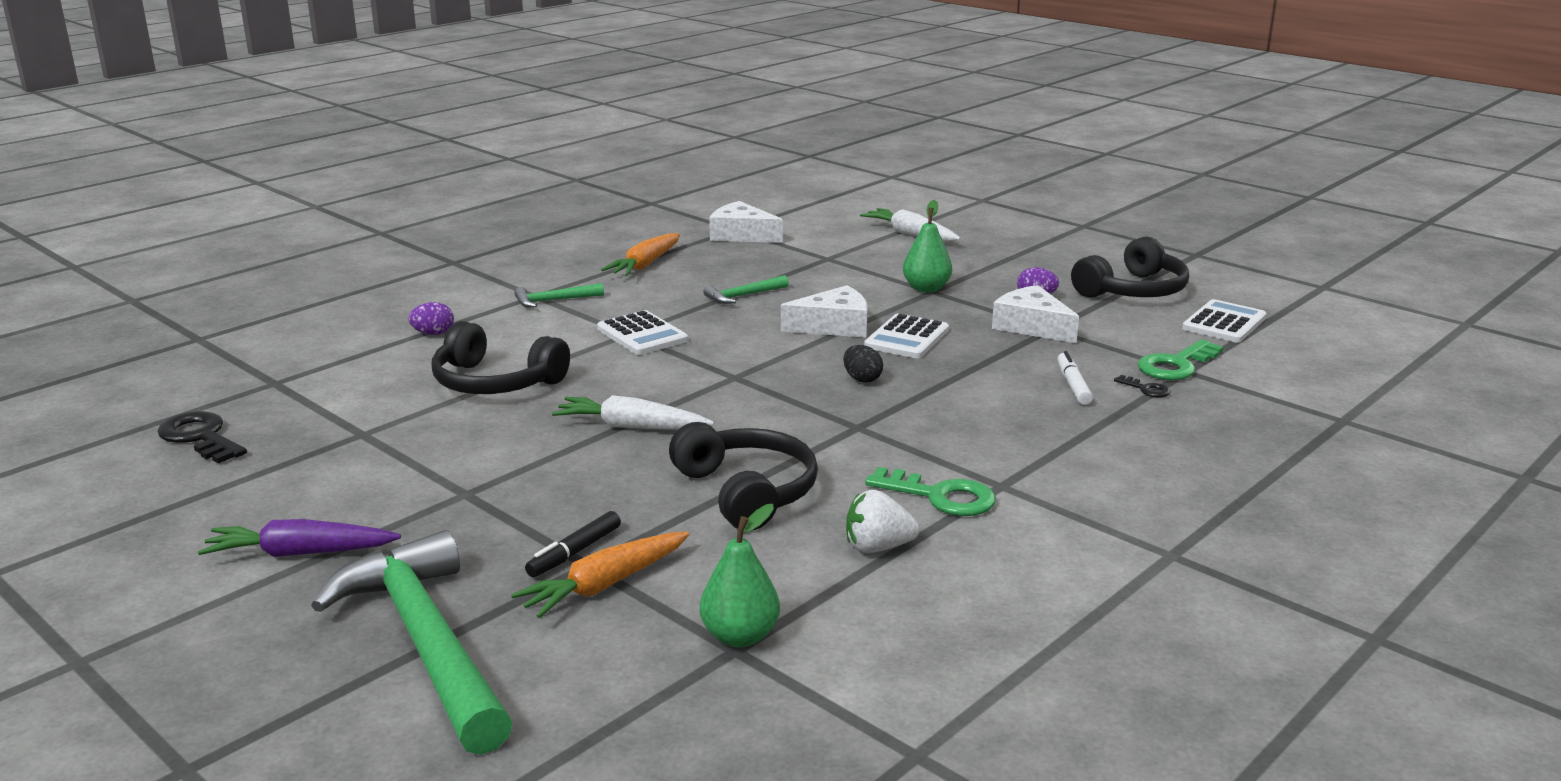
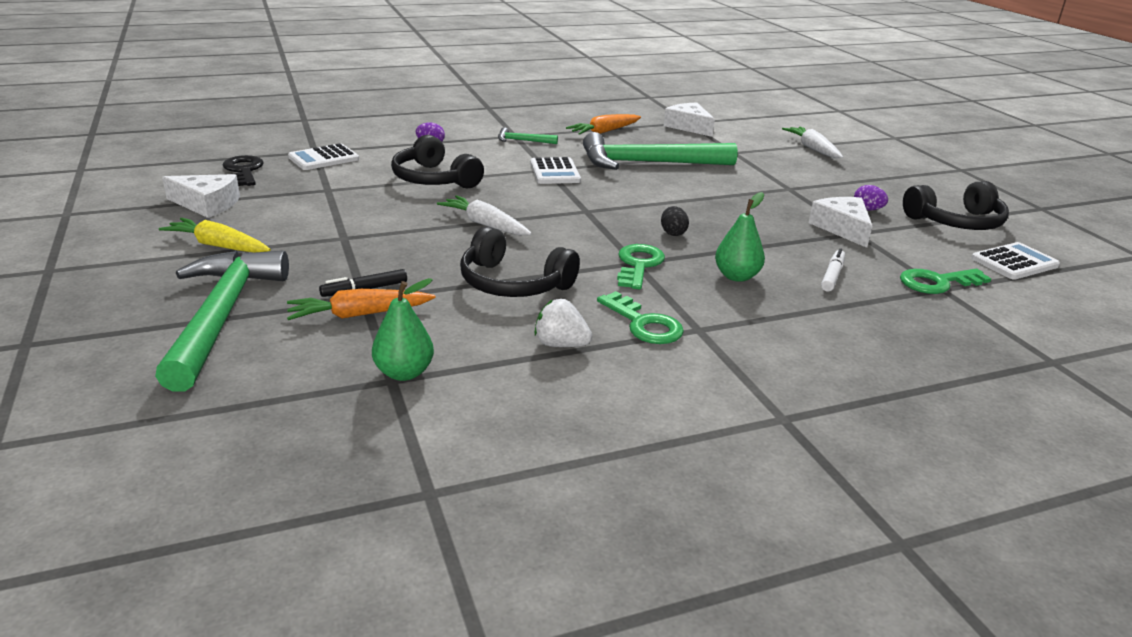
camera: 25 degrees right, 5 degrees up
purple carrot [198,519,401,557] -> yellow carrot [159,218,271,253]
black headphones [669,422,818,530] -> black headphones turned 120 degrees clockwise [460,227,580,297]
green hammer [703,275,789,304] -> green hammer [583,132,738,170], size x2.39
white cheese [781,285,868,338] -> white cheese moved to [162,174,240,218]
white calculator [864,314,949,358] -> white calculator moved to [288,143,359,170]
green pear [903,200,952,293] -> green pear moved to [715,192,765,282]
black key [1114,375,1171,398] -> none
none -> green key [617,244,665,289]

